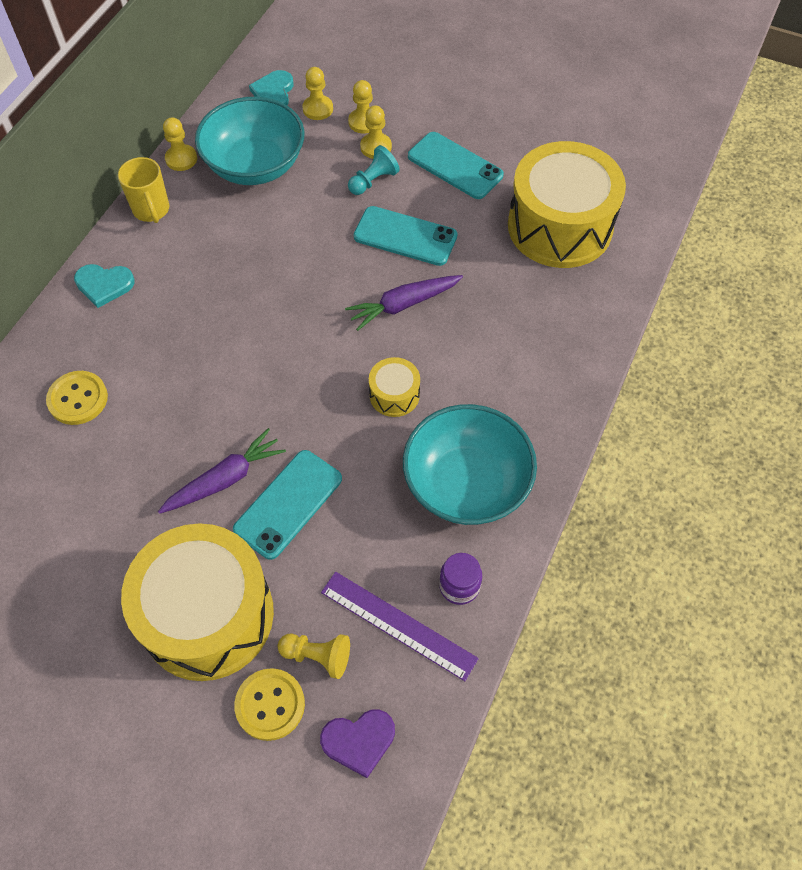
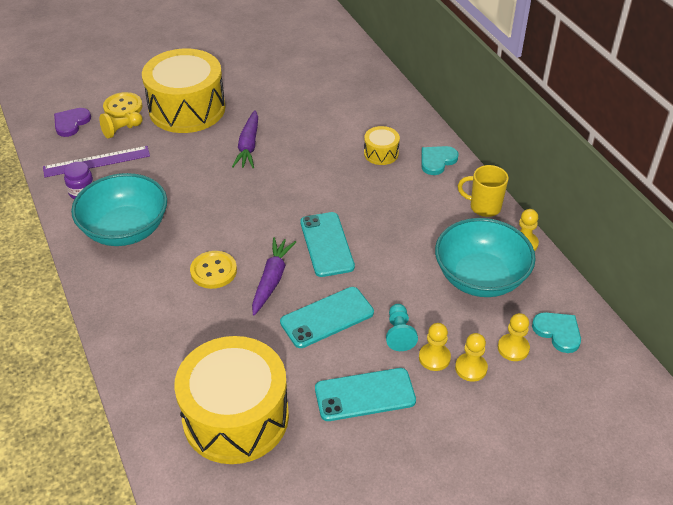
camera: 130 degrees right, 15 degrees down
yellow button [46,371,108,425] -> yellow button moved to [190,251,237,289]
turquoise phone [233,450,342,560] -> turquoise phone moved to [300,212,355,277]
yellow drum [369,357,420,417] -> yellow drum moved to [364,126,400,165]

